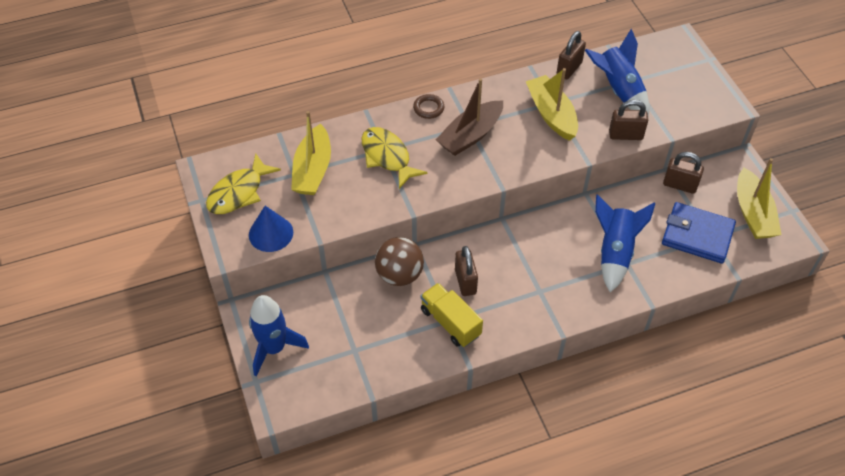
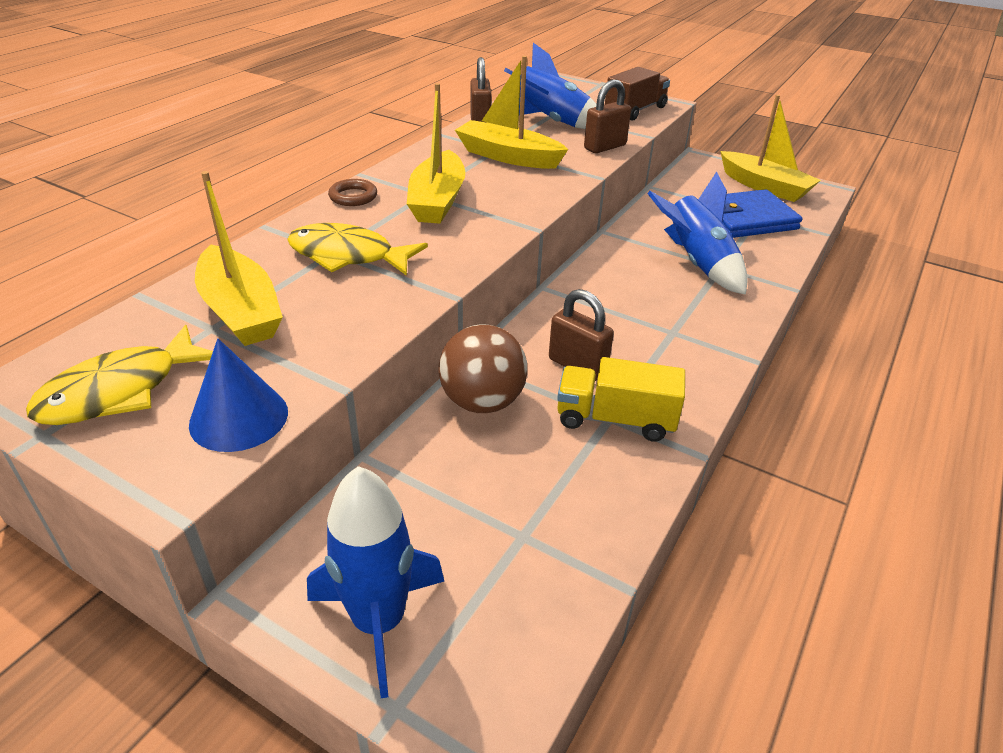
camera: 40 degrees left, 15 degrees down
yellow fish [206,153,281,214] -> yellow fish turned 45 degrees clockwise [26,325,213,425]
brown boat [436,78,503,156] -> yellow boat [407,83,465,224]
brown padlock [663,152,704,194] -> none
none -> brown truck [605,67,670,121]

